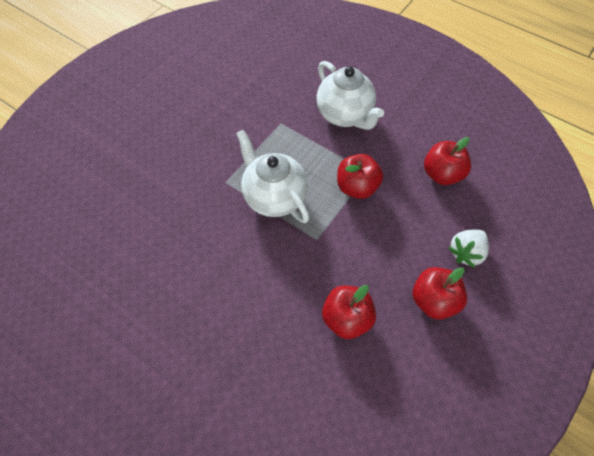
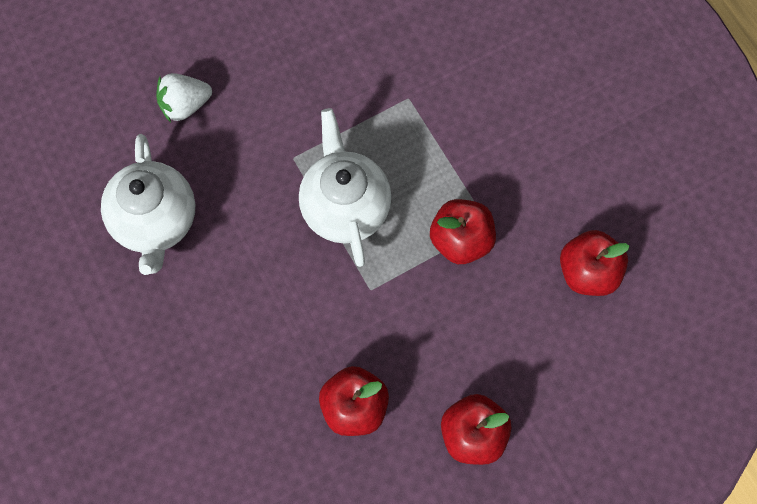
camera: 25 degrees right, 10 degrees up
white teapot [317,61,384,130] -> white teapot moved to [101,134,195,275]
white strawberry [448,230,489,268] -> white strawberry moved to [156,73,212,122]

